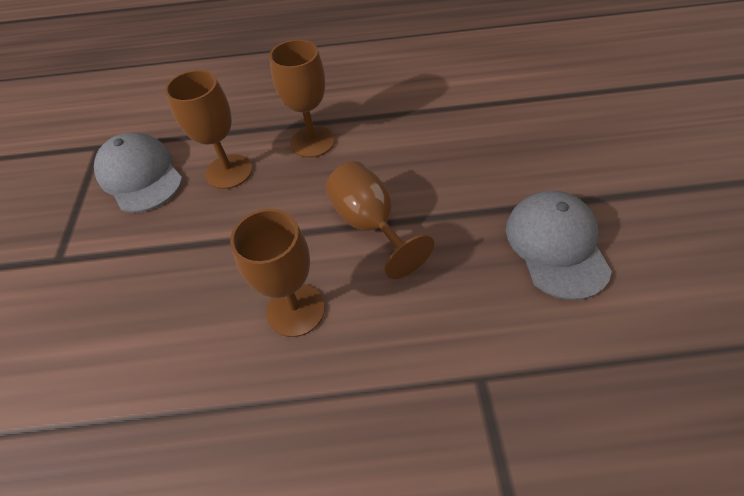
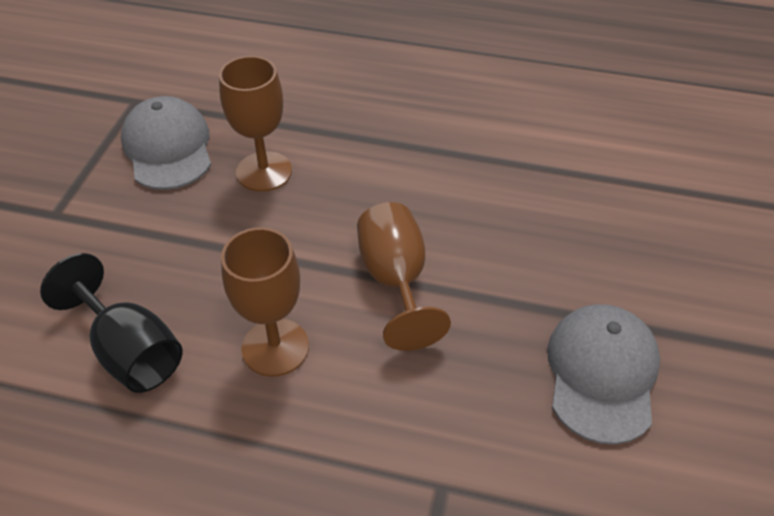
camera: 15 degrees right, 5 degrees down
brown goblet [269,39,335,158] -> none
none -> black goblet [40,253,183,393]

